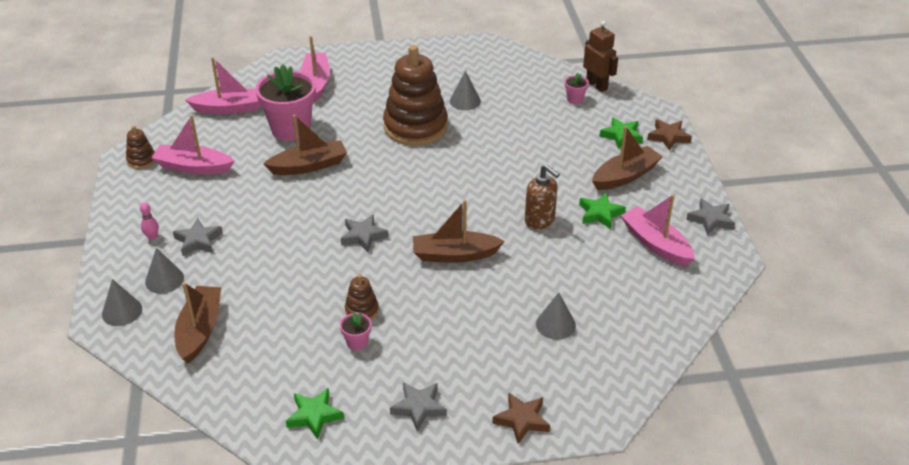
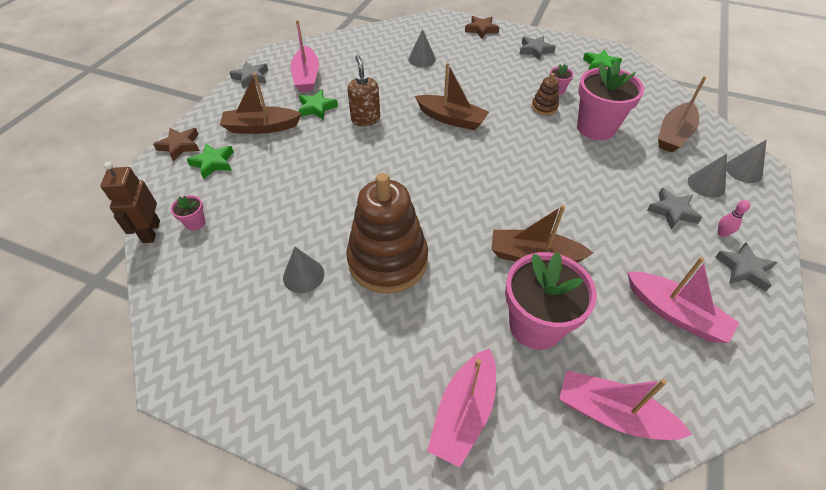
camera: 150 degrees left, 10 degrees up
brown stacking toy [126,126,155,169] -> none
grey star [341,214,389,252] -> grey star moved to [715,242,777,292]
none -> pink flower pot [577,60,644,140]

